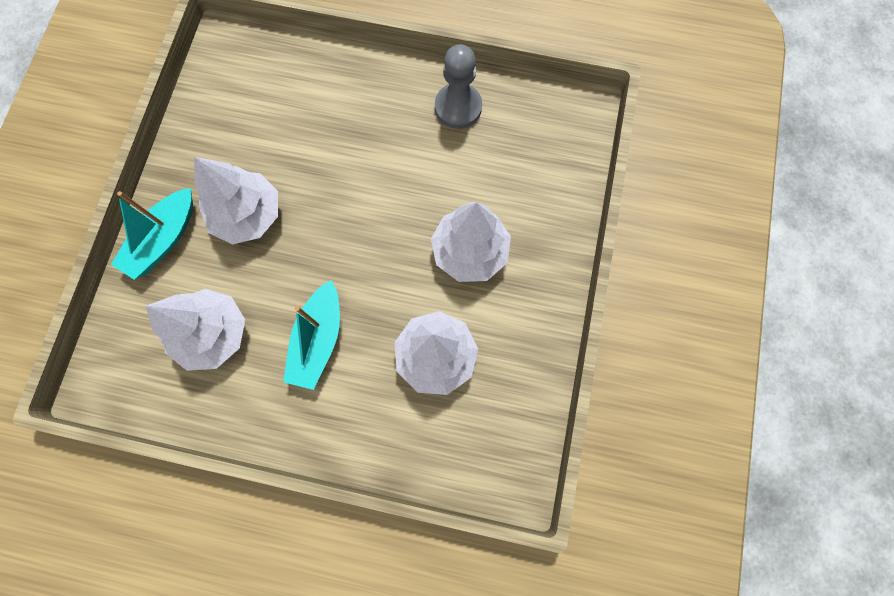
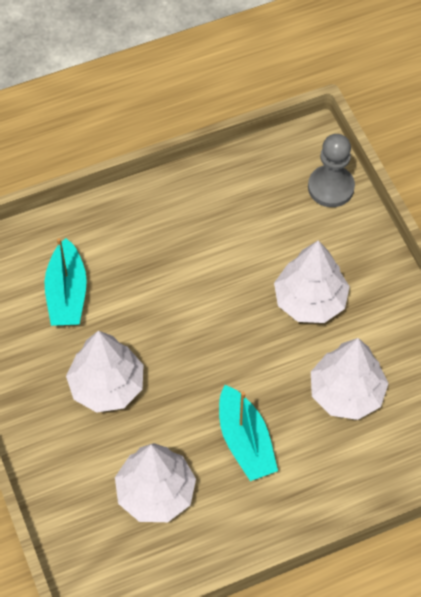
camera: 35 degrees left, 15 degrees down
turquoise boat [111,188,193,280] -> turquoise boat moved to [45,238,87,326]
grey pawn [435,44,482,129] -> grey pawn moved to [308,134,355,207]

